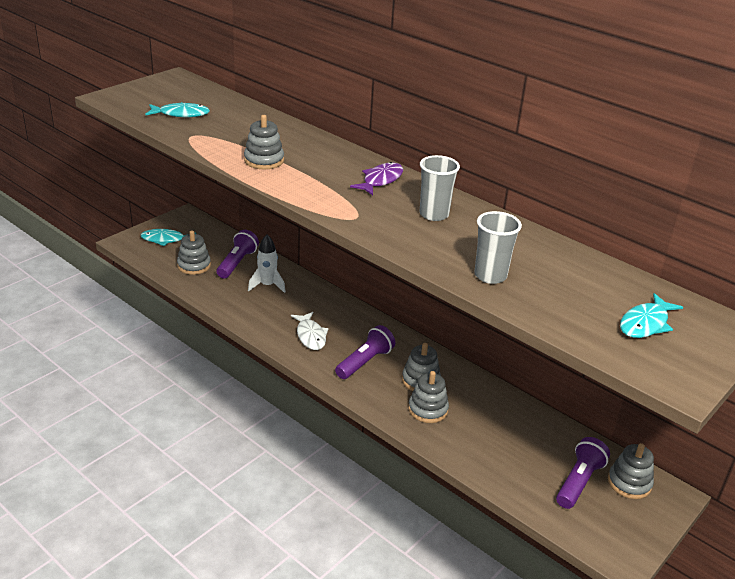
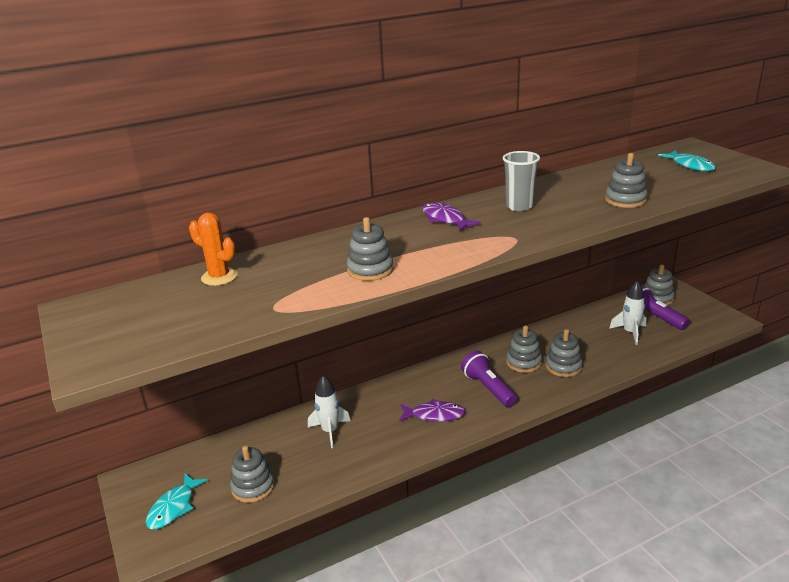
camera: 65 degrees left, 5 degrees down
turquoise fish [145,102,210,117] -> none
purple flashlight [217,230,259,279] -> none
white fish [291,312,329,350] -> purple fish [399,399,465,422]
grey cup [474,211,522,284] -> grey stacking toy [605,153,648,208]
none -> orange cactus [189,212,238,286]
none -> white rocket [609,281,646,345]

